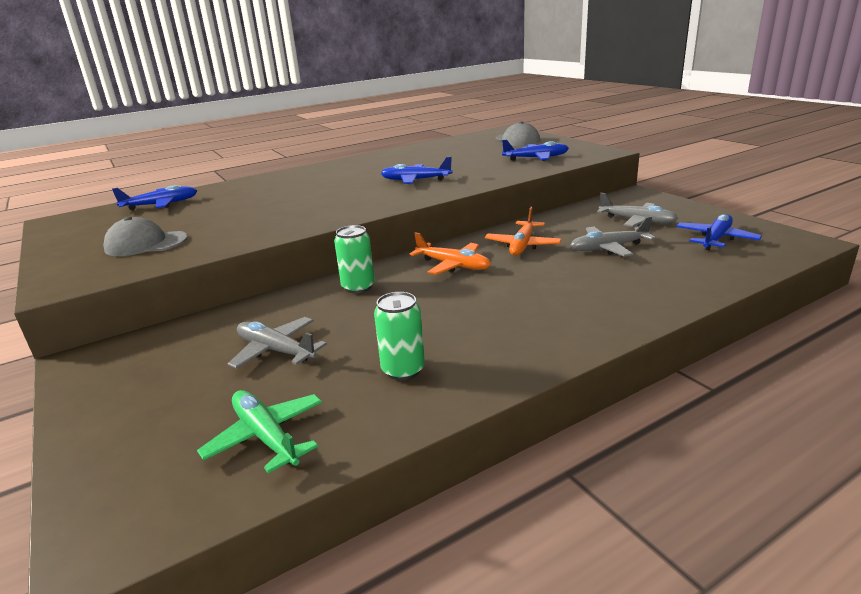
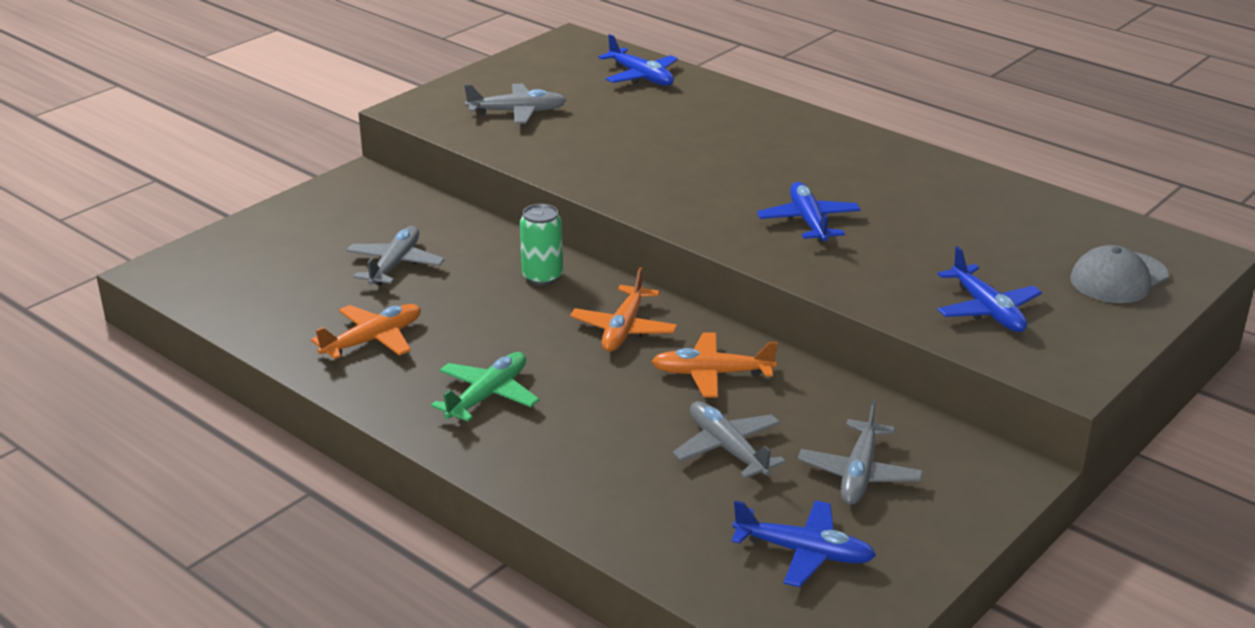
camera: 70 degrees right, 5 degrees up
grey cap [103,217,188,256] -> grey plane [464,84,566,124]
green plane [197,390,322,473] -> green plane moved to [431,352,540,422]
green can [374,292,425,380] -> orange plane [311,304,421,359]

